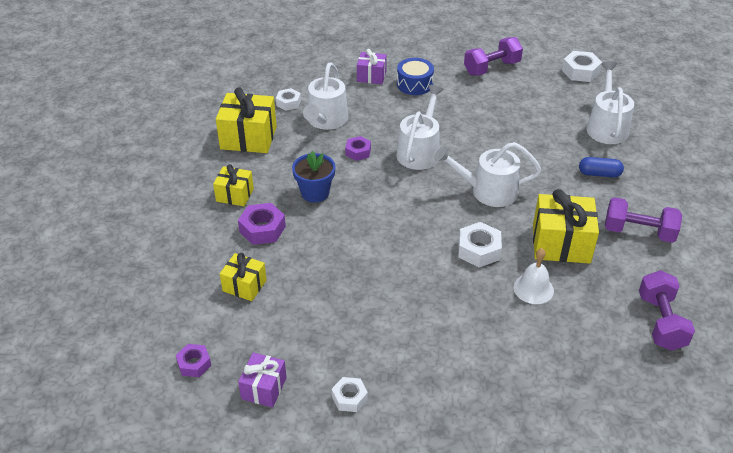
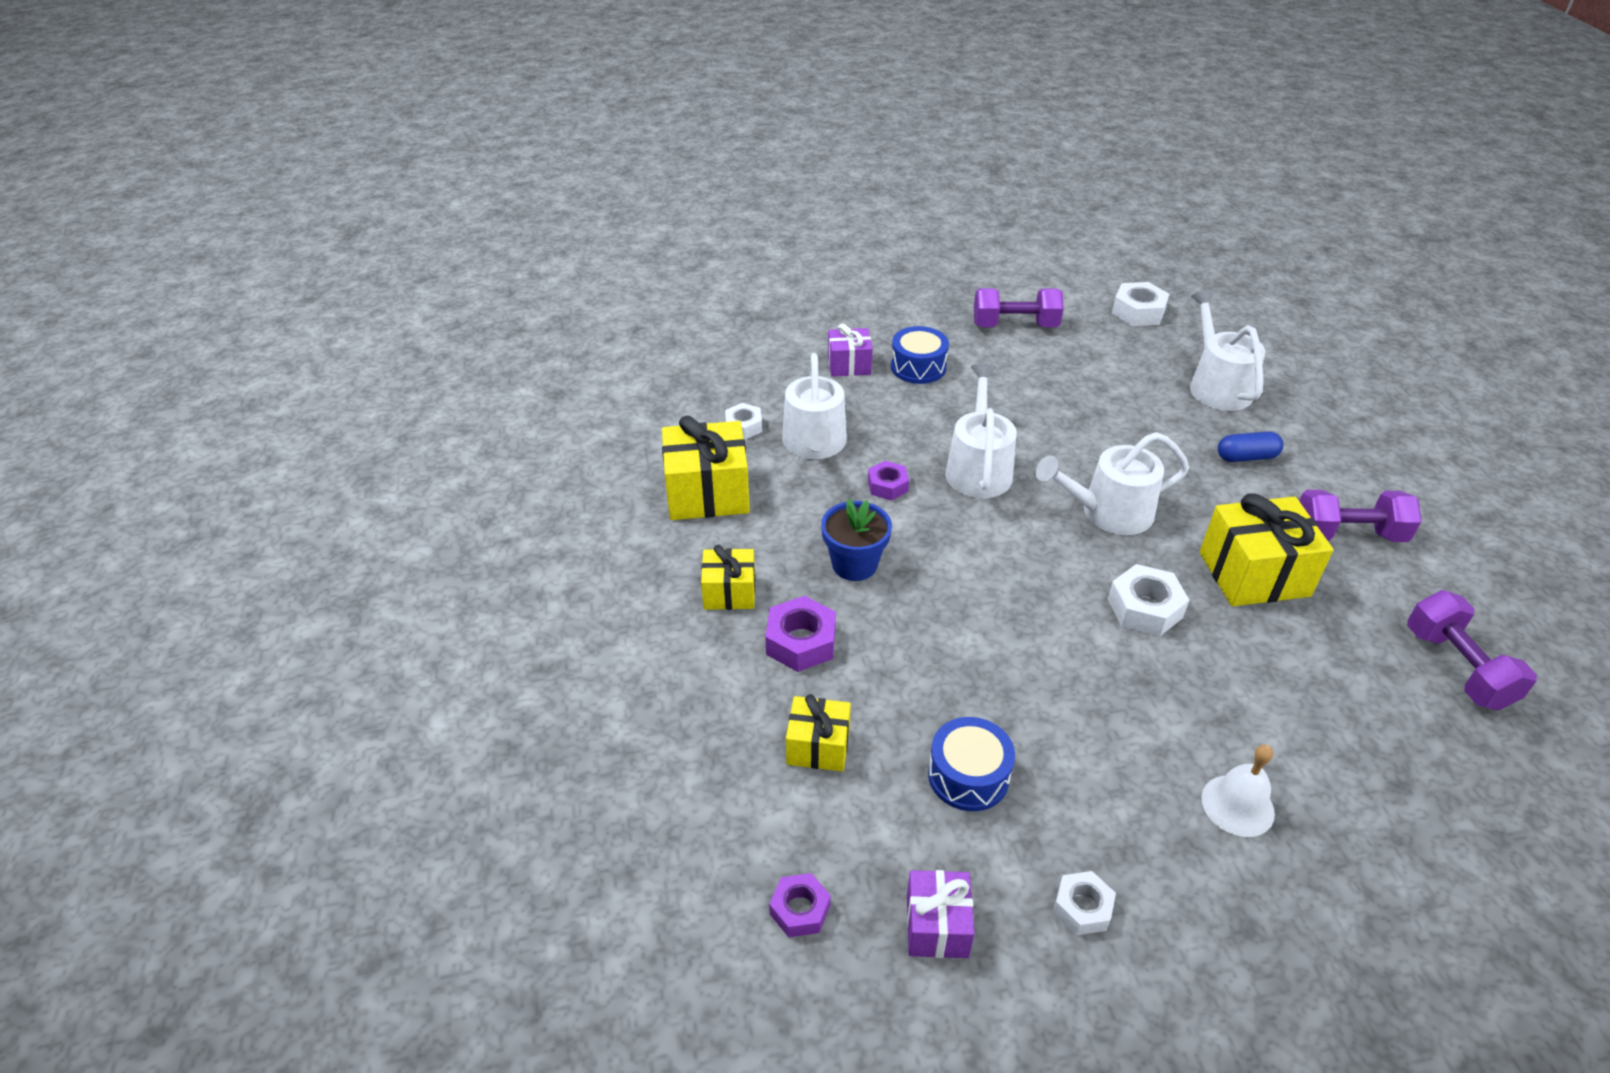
camera: 15 degrees left, 0 degrees up
purple dumbbell [464,37,523,76] -> purple dumbbell turned 45 degrees clockwise [974,288,1064,327]
white bell [514,248,554,304] -> white bell moved to [1201,745,1275,837]
none -> blue drum [928,717,1015,811]

